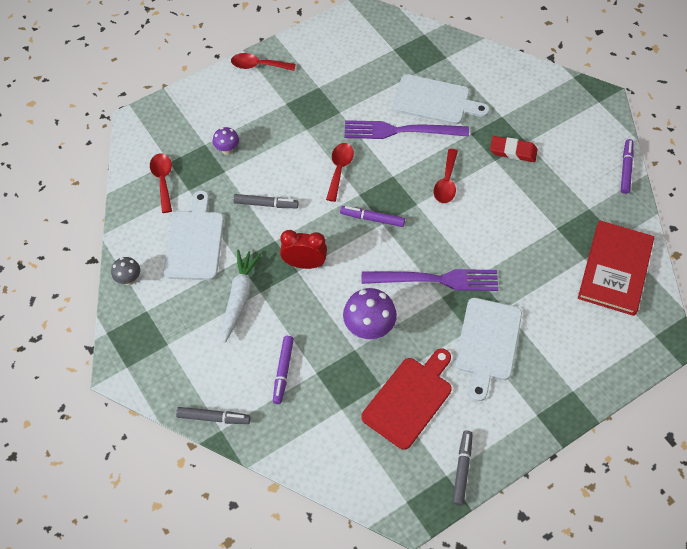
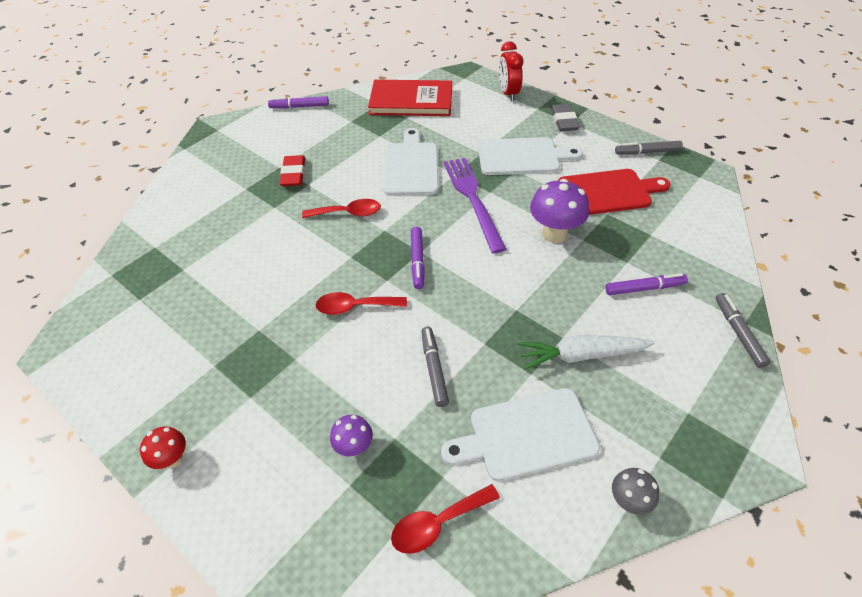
camera: 105 degrees left, 10 degrees down
red spoon [231,53,296,71] -> red mushroom [140,426,186,469]
red clock [280,230,327,269] -> red clock moved to [499,41,523,101]
purple fork [345,120,469,139] -> none
red cutting board [361,348,452,450] -> red cutting board turned 150 degrees clockwise [558,169,671,215]
white cutting board [393,74,489,125] -> white cutting board moved to [384,128,438,196]
none -> grey eraser [551,104,580,131]

